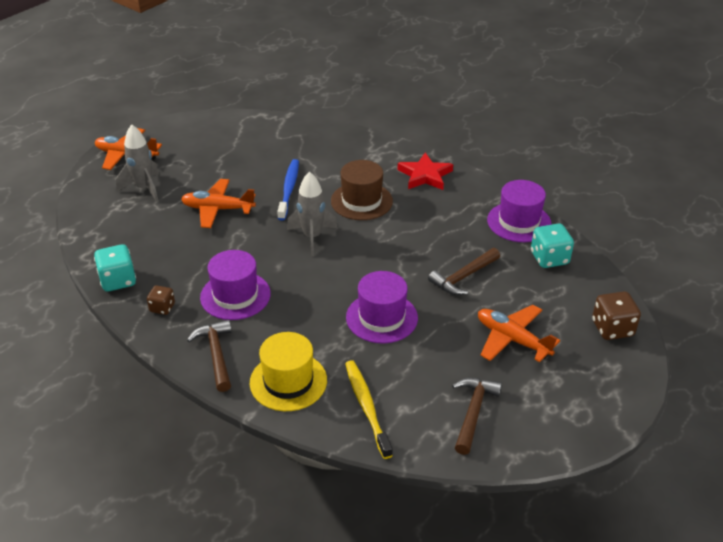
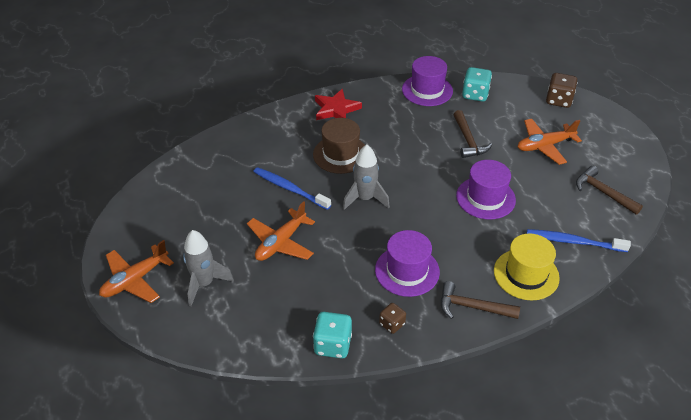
camera: 60 degrees left, 5 degrees up
yellow toothbrush [345,360,393,459] -> blue toothbrush [527,229,631,252]

